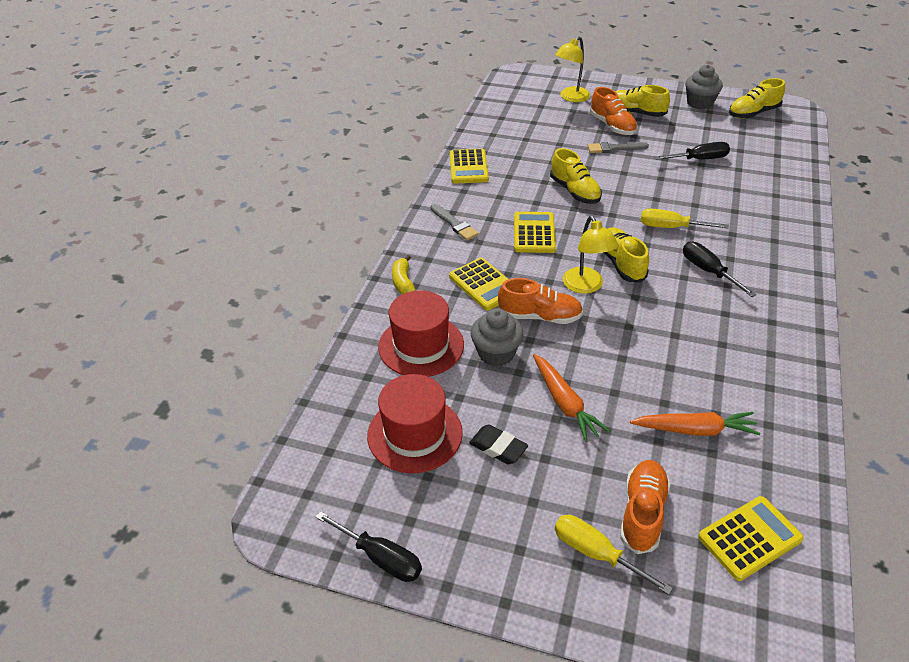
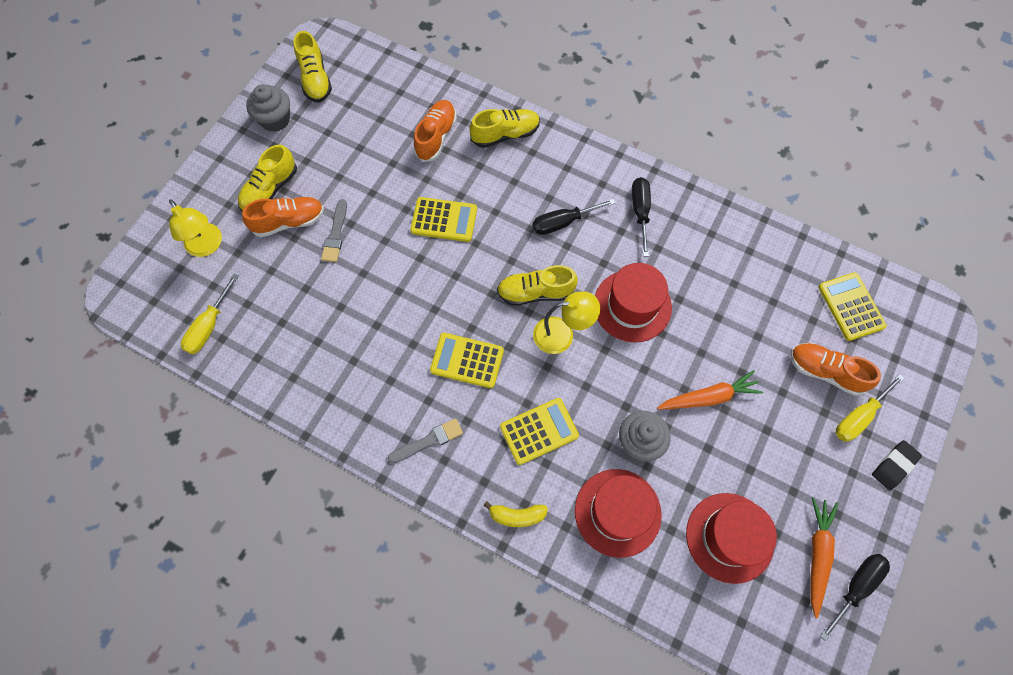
camera: 80 degrees left, 25 degrees up
yellow calculator [450,149,489,184] -> yellow calculator moved to [410,197,477,242]
black eraser [469,425,528,464] -> black eraser moved to [872,440,922,490]
orange shoe [498,278,583,324] -> orange shoe moved to [414,100,457,162]
yellow shoe [550,148,602,204] -> yellow shoe moved to [469,109,540,148]
orange carrot [630,412,760,436] -> orange carrot moved to [810,497,838,618]
yellow screwdriver [641,208,729,229] -> yellow screwdriver moved to [181,274,239,354]
black screwdriver [655,142,730,160] -> black screwdriver moved to [632,177,651,257]
none -> red hat [595,263,672,342]

